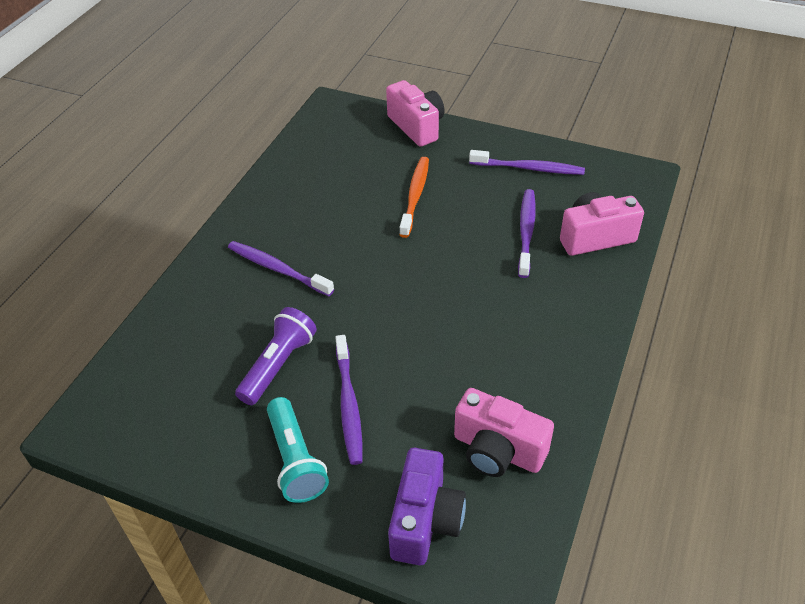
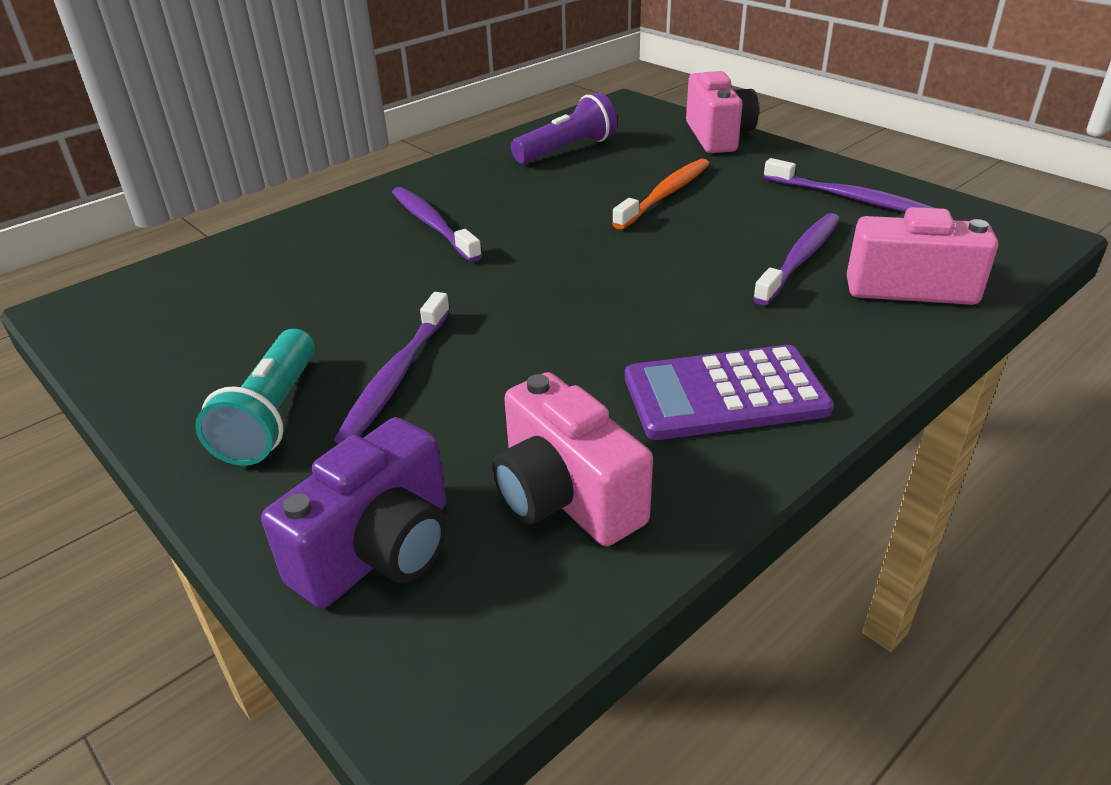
camera: 25 degrees right, 10 degrees down
purple flashlight [235,307,317,405] -> purple flashlight moved to [511,93,617,164]
none -> purple calculator [625,345,834,440]

